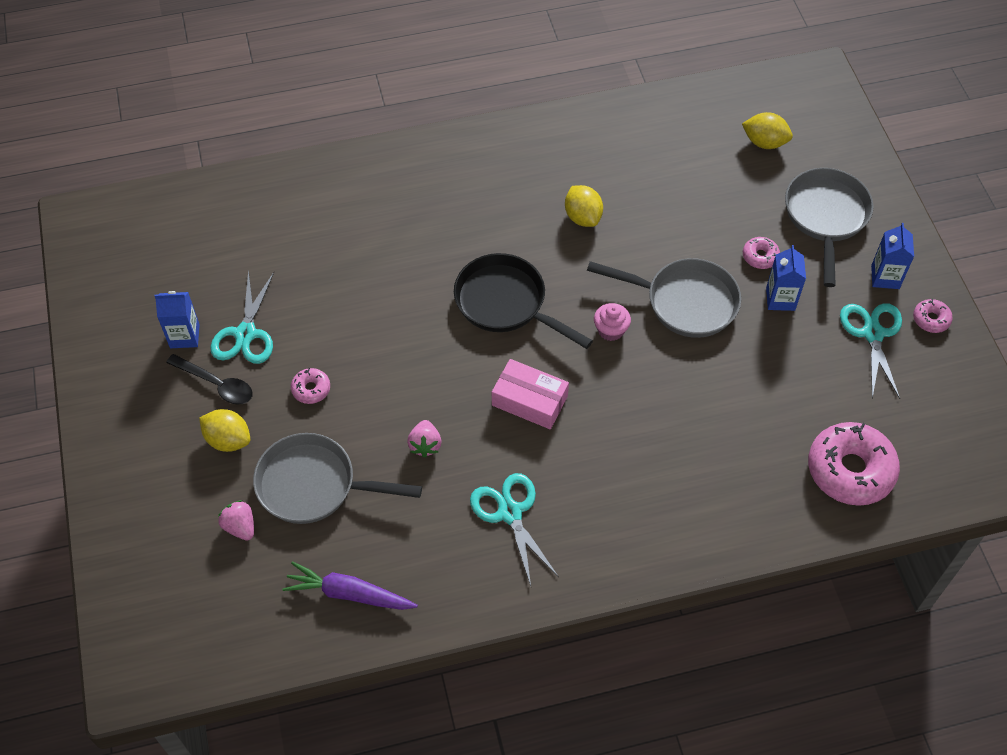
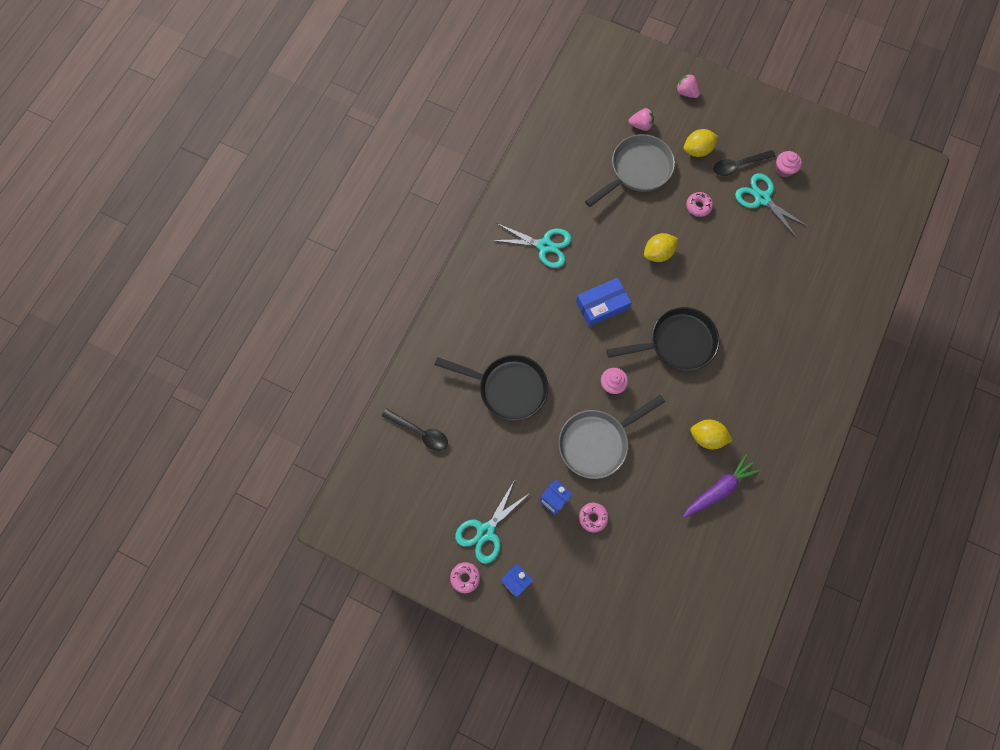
camera: 130 degrees right, 15 degrees up
blue carton [155,291,200,348] -> pink cupcake [776,151,802,177]
purple carrot [282,561,418,610] -> purple carrot moved to [683,454,761,518]
pink strawberry [407,420,442,458] -> pink strawberry moved to [676,73,700,98]
pink box [492,359,569,429] -> blue box [576,278,632,327]
yellow lemon [742,112,793,149] -> yellow lemon moved to [644,233,678,262]
grey pan [785,168,874,287] -> none
pink donut [808,422,900,506] -> black spoon [382,409,448,451]
turquoise scissors [840,303,902,399] -> turquoise scissors turned 90 degrees clockwise [455,481,531,564]
none -> black pan [435,355,549,421]

